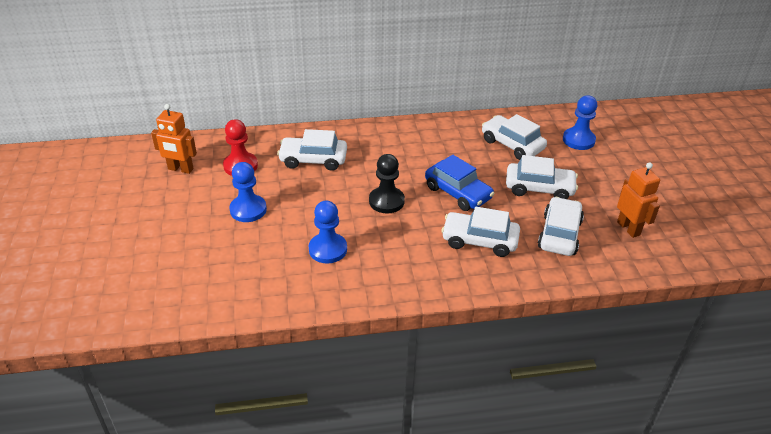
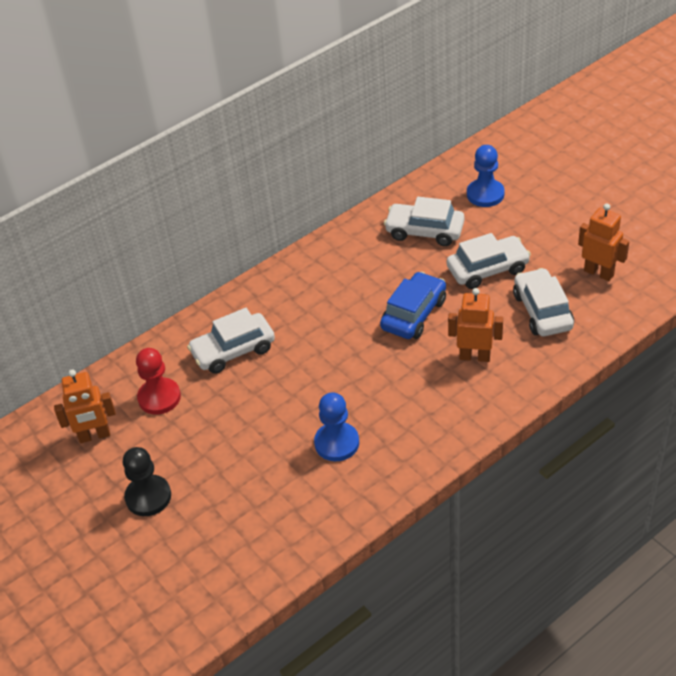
camera: 25 degrees left, 5 degrees up
blue pawn [229,162,267,222] -> none
black pawn [369,154,405,213] -> black pawn moved to [122,447,171,516]
blue car [425,155,495,211] -> blue car turned 75 degrees counterclockwise [380,272,446,339]
white car [442,207,520,257] -> orange robot [448,288,503,362]

